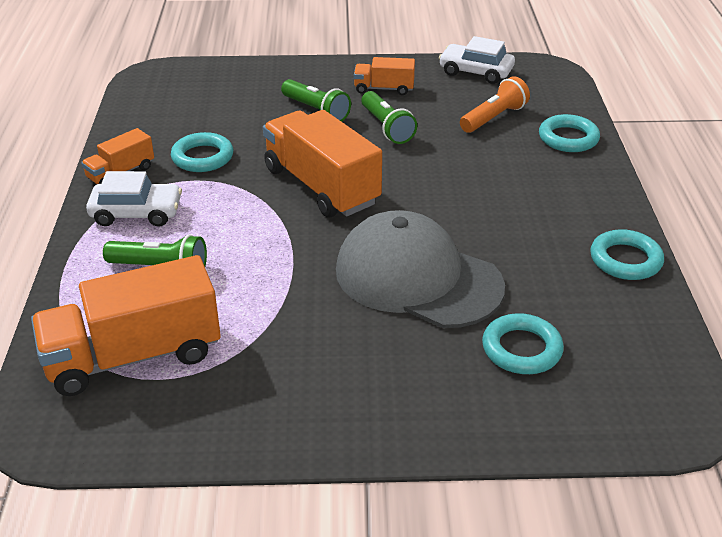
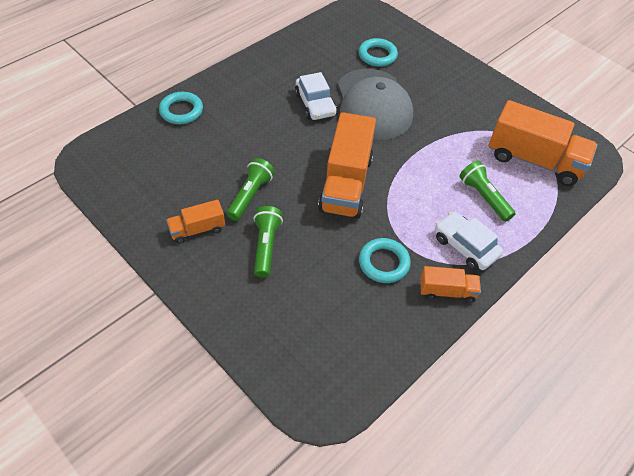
camera: 135 degrees left, 15 degrees up
orange truck [354,57,415,95] -> orange truck turned 105 degrees clockwise [166,200,225,244]
white car [439,36,515,84] -> white car moved to [295,72,337,120]
orange flashlight [460,76,530,133] -> none
turquoise ring [590,229,664,280] -> none

